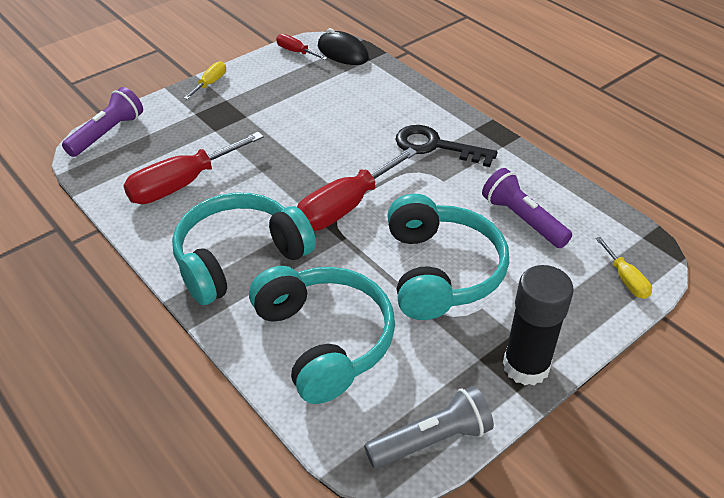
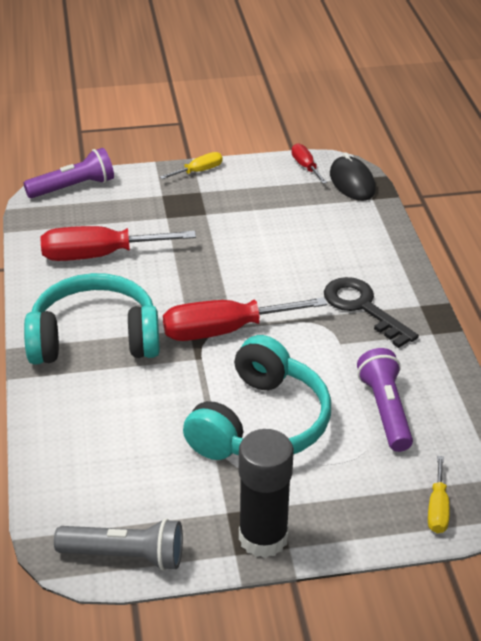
camera: 30 degrees right, 5 degrees down
turquoise headphones [249,266,395,404] -> none

